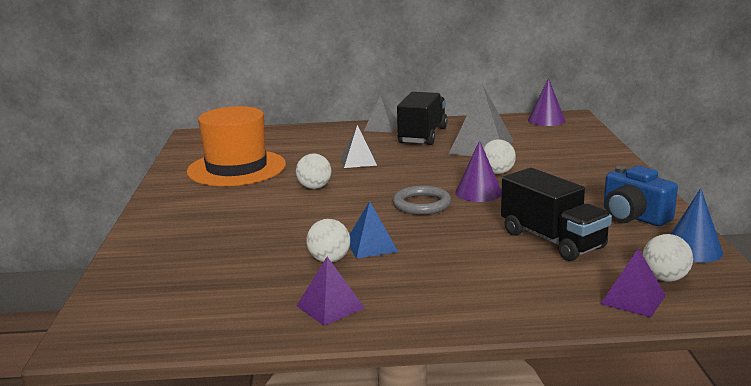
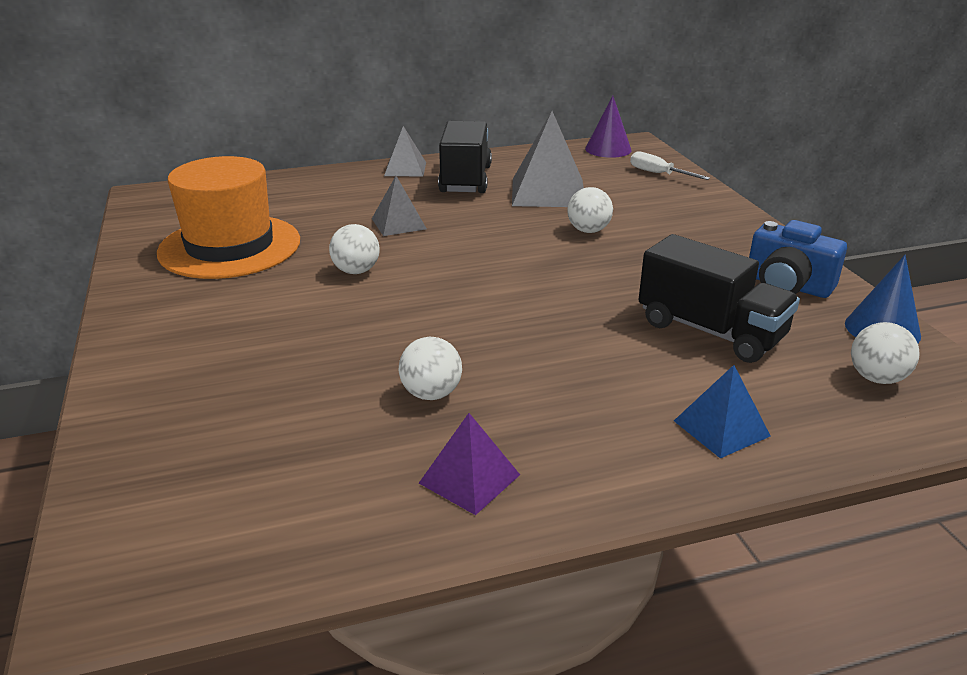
camera: 15 degrees left, 10 degrees up
blue pyramid [350,201,398,259] -> blue pyramid moved to [674,365,771,458]
grey ring [393,186,451,215] -> none
purple cone [455,140,502,202] -> none
purple pyramid [600,248,666,318] -> none
none -> white screwdriver [630,151,710,180]

